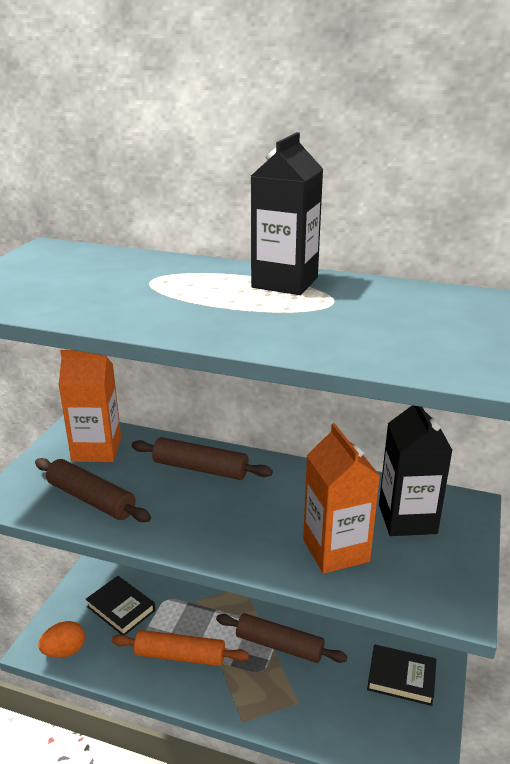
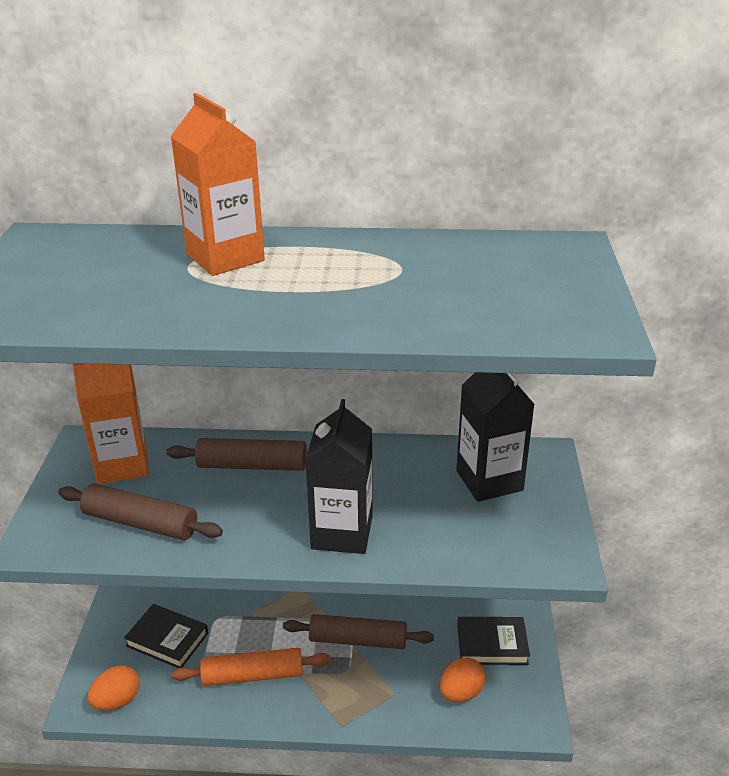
camera: 15 degrees left, 5 degrees up
black carton [251,132,323,295] -> black carton moved to [305,399,372,554]
orange carton [303,423,380,574] -> orange carton moved to [170,93,265,276]
none -> orange egg [440,658,486,702]

